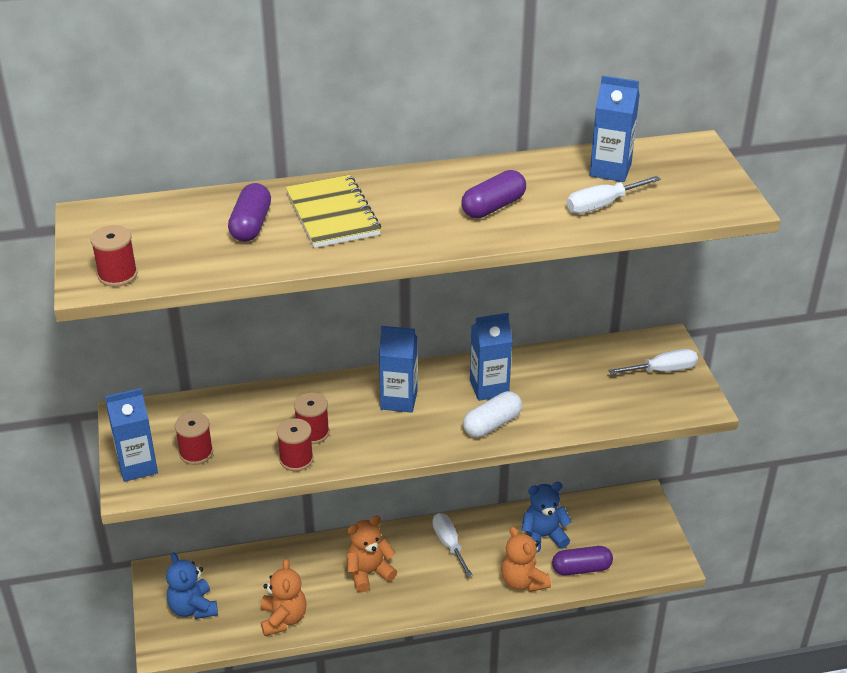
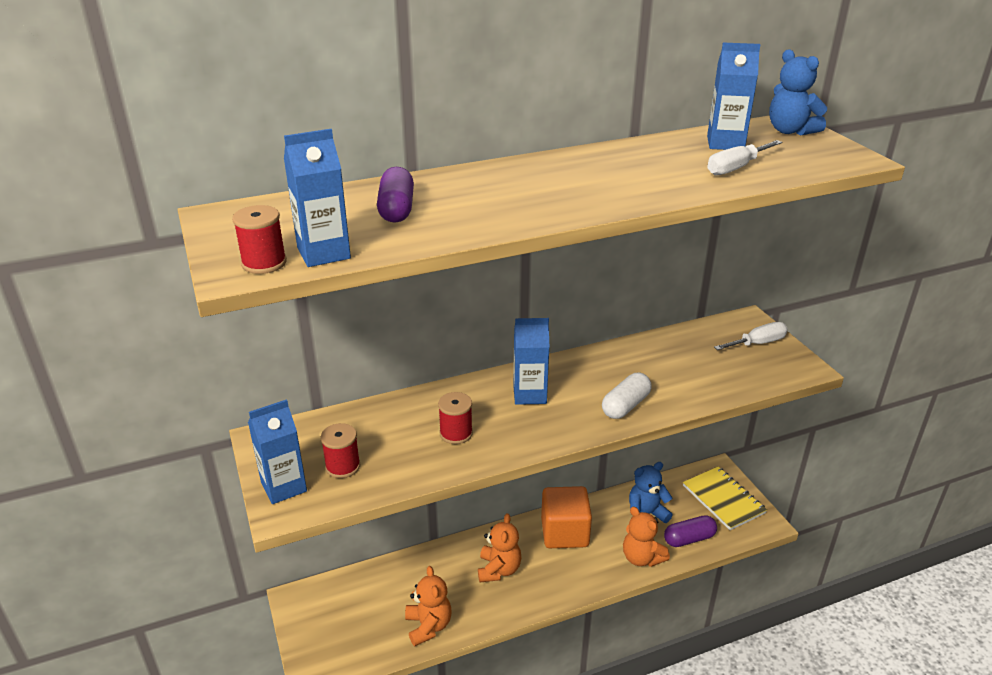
camera: 10 degrees left, 5 degrees down
blue teddy bear [166,552,218,619] -> blue teddy bear moved to [769,49,827,136]
red spool [277,418,313,471] -> none
yellow notebook [286,175,381,248] -> yellow notebook moved to [683,466,767,530]
orange teddy bear [346,515,397,593] -> orange teddy bear turned 135 degrees clockwise [478,513,521,582]
white screwdriver [433,513,473,577] -> orange cube [541,486,592,548]
purple capsule [461,170,526,218] -> none
blue carton [470,313,512,401] -> blue carton moved to [284,129,351,267]

